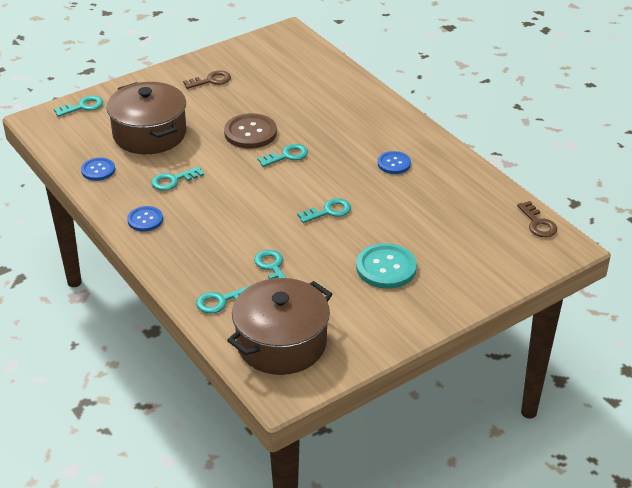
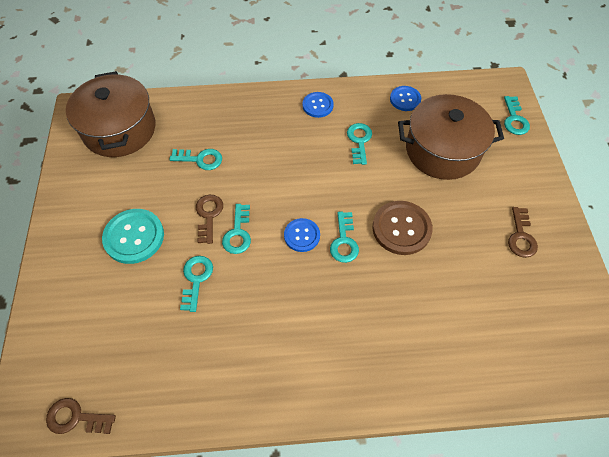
camera: 120 degrees right, 20 degrees up
turquoise key [196,285,251,314] -> turquoise key moved to [180,256,213,312]
blue button [378,151,411,174] -> blue button moved to [284,218,320,252]
none -> brown key [196,195,223,244]

